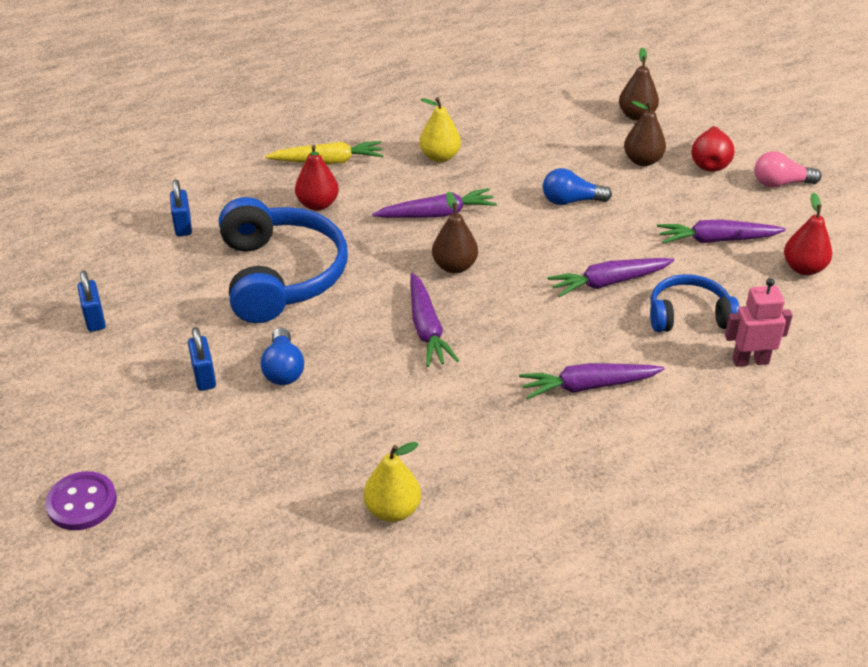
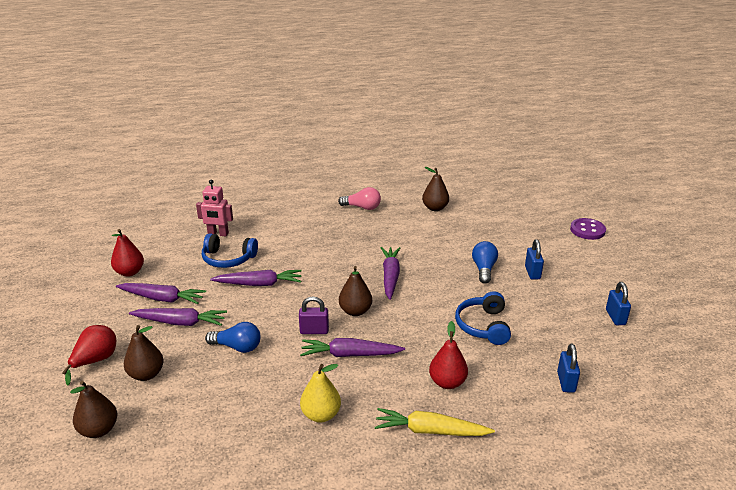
camera: 165 degrees left, 10 degrees down
blue headphones [219,197,348,323] -> blue headphones [455,291,511,345], size x0.57
yellow pear [364,442,421,522] -> brown pear [422,167,449,211]
purple carrot [519,363,664,399] -> purple carrot moved to [129,308,227,326]
pink light bulb [755,151,821,188] -> pink light bulb moved to [338,187,381,210]
none -> purple padlock [299,297,329,334]

